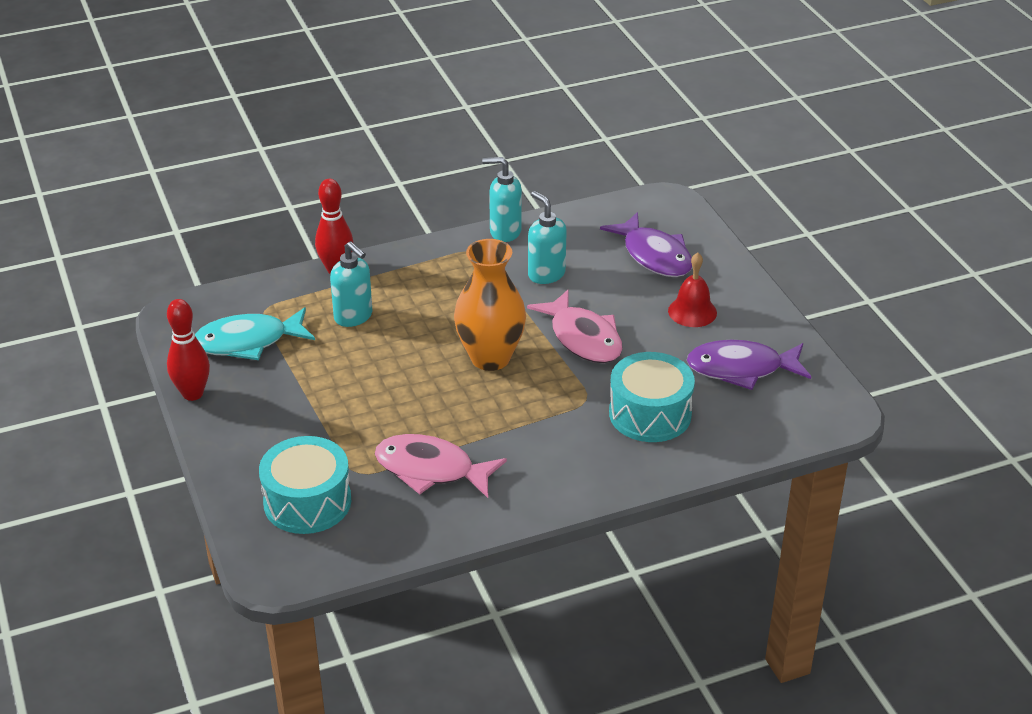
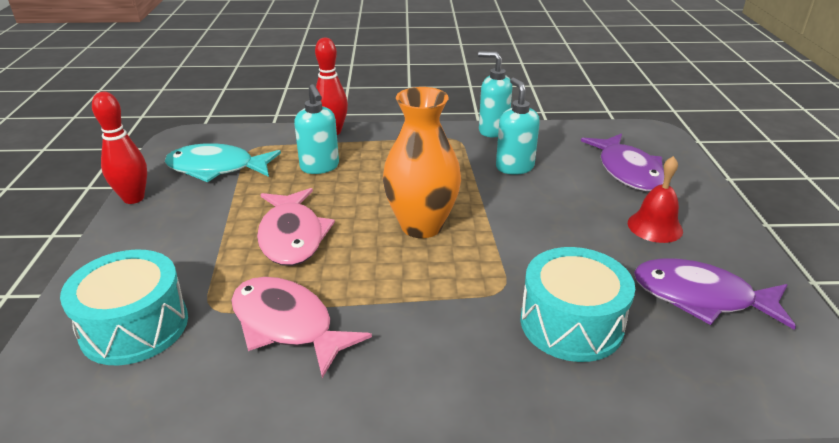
camera: 20 degrees right, 5 degrees down
pink fish [527,290,623,363] -> pink fish moved to [257,188,335,266]

